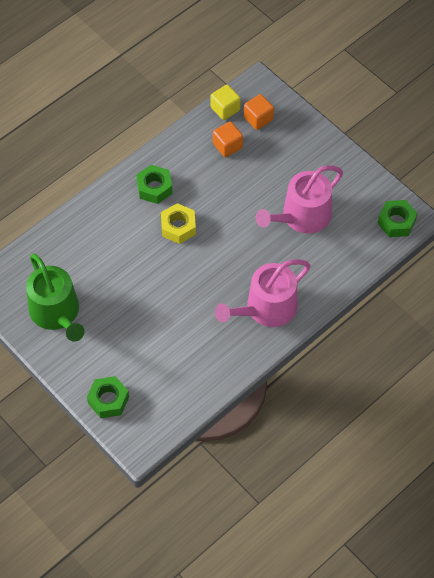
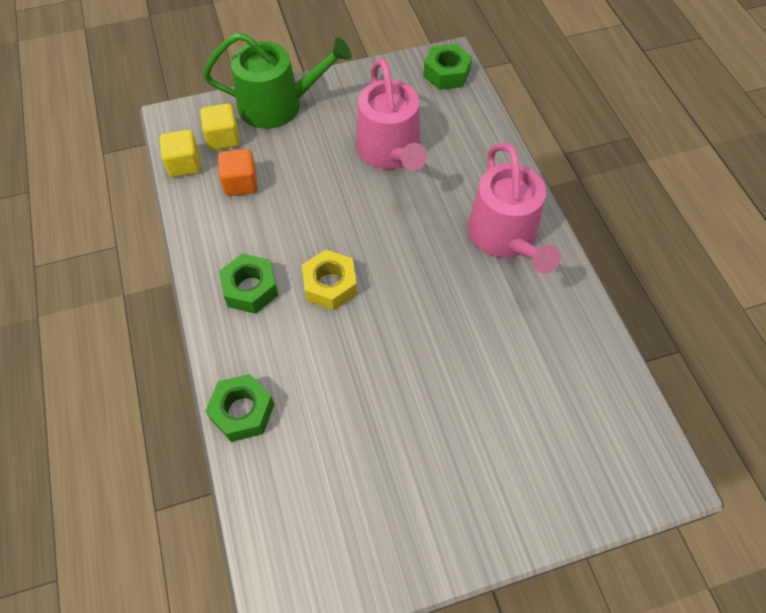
camera: 65 degrees left, 0 degrees up
green watering can [26,254,85,342] -> green watering can moved to [203,33,352,129]
green nut [87,376,129,418] -> green nut moved to [205,374,274,442]
orange cube [244,94,274,130] -> yellow cube [200,103,240,150]

